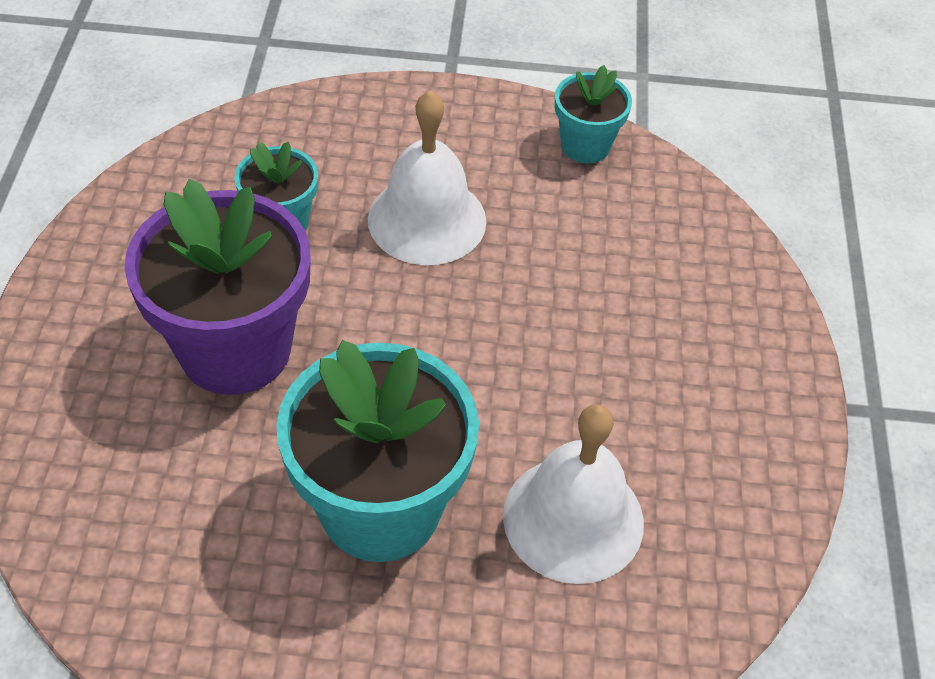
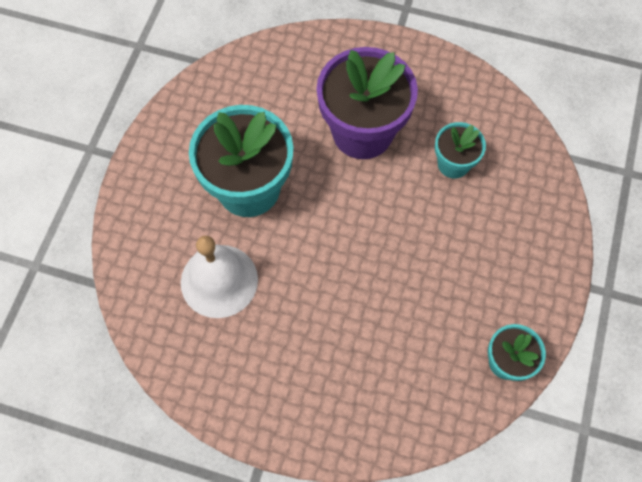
camera: 105 degrees right, 15 degrees up
white bell [368,90,486,265] -> none

